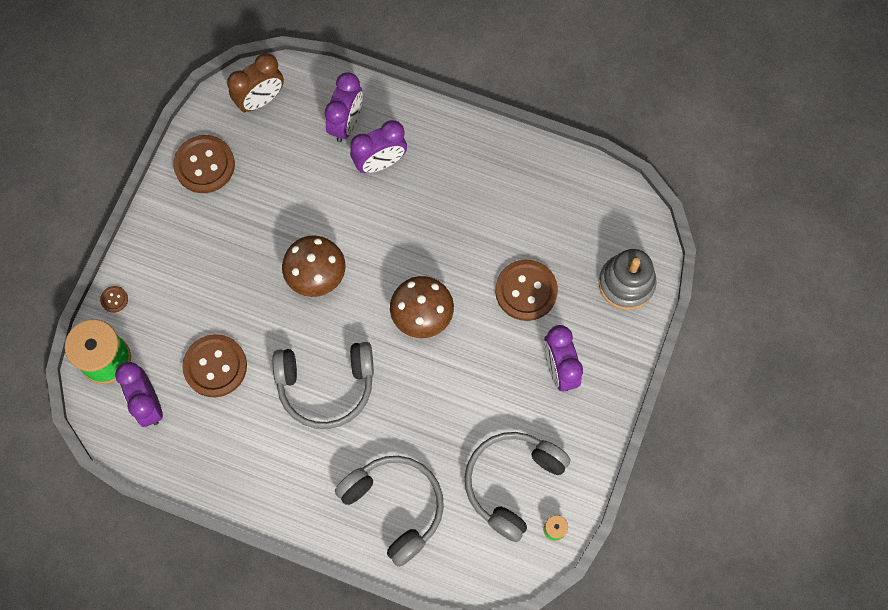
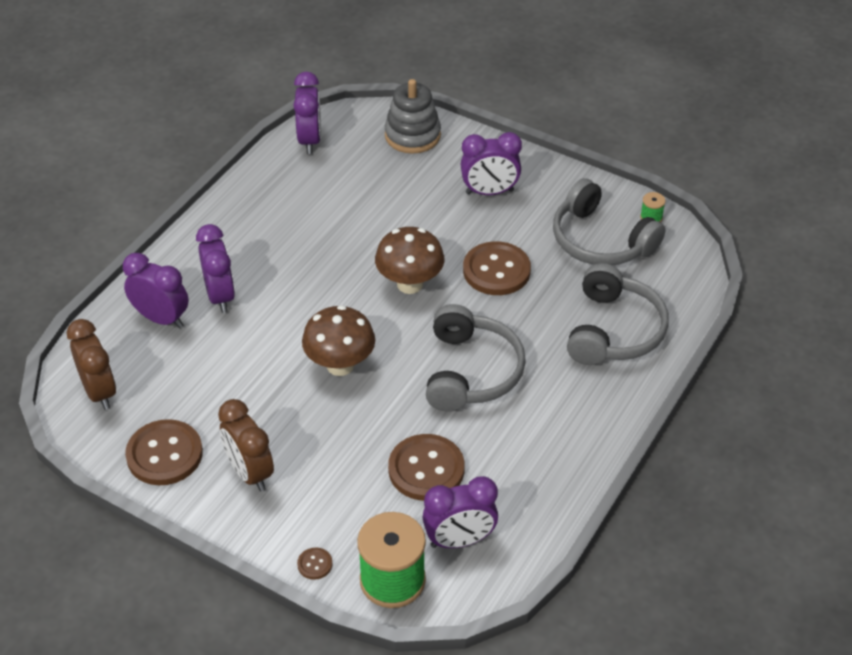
camera: 80 degrees left, 25 degrees down
grey headphones [335,456,444,567] -> grey headphones turned 135 degrees clockwise [567,263,669,365]
brown button [495,260,558,321] -> brown button moved to [463,241,531,295]
none -> brown clock [218,399,274,491]
none -> purple clock [293,72,321,154]

